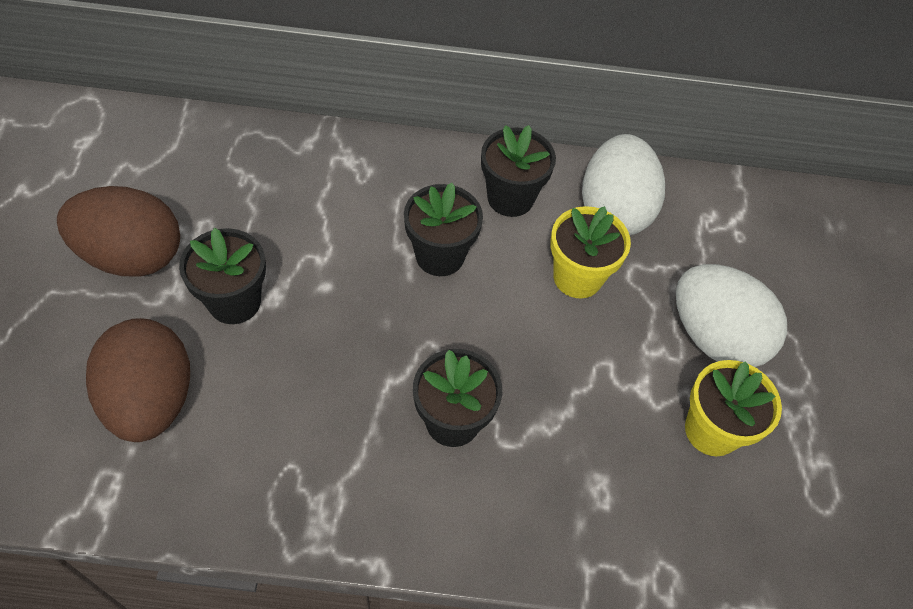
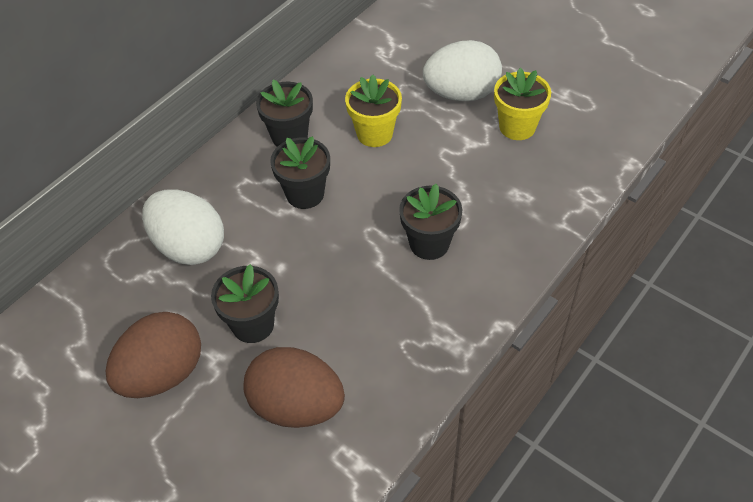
camera: 50 degrees left, 5 degrees down
white egg [582,134,665,235] -> white egg moved to [142,189,224,265]

